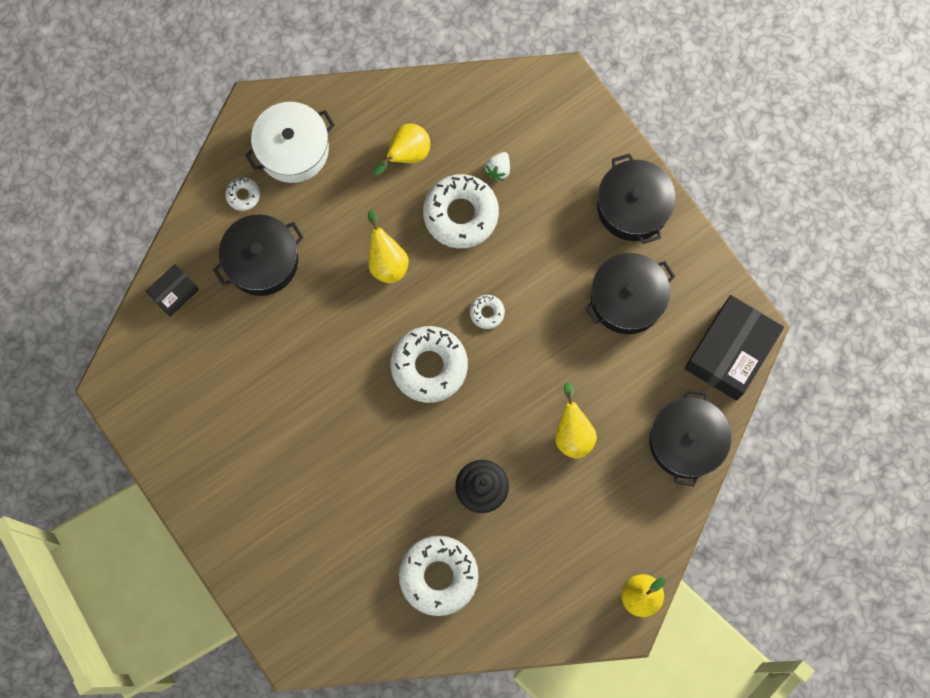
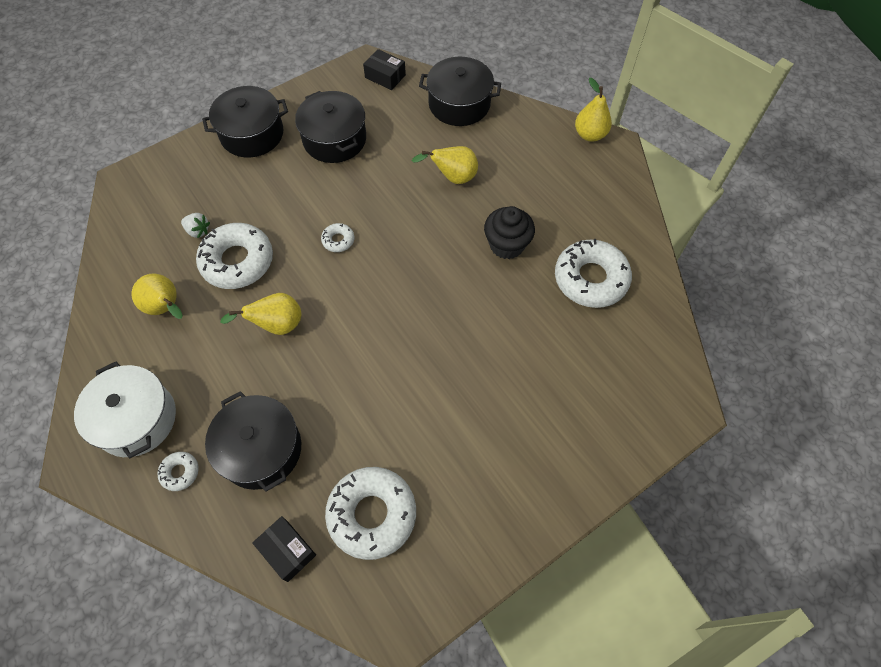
camera: 90 degrees left, 15 degrees down
white donut [391,326,468,403] -> white donut moved to [325,467,416,560]
black box [684,295,784,401] -> black box [363,49,406,90], size x0.51

